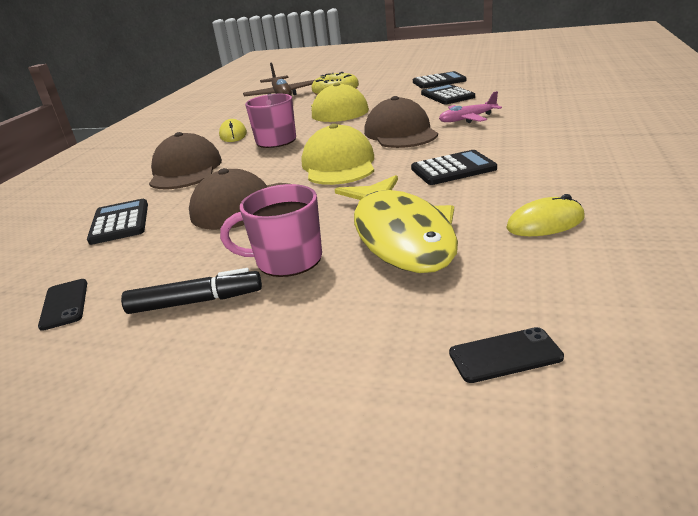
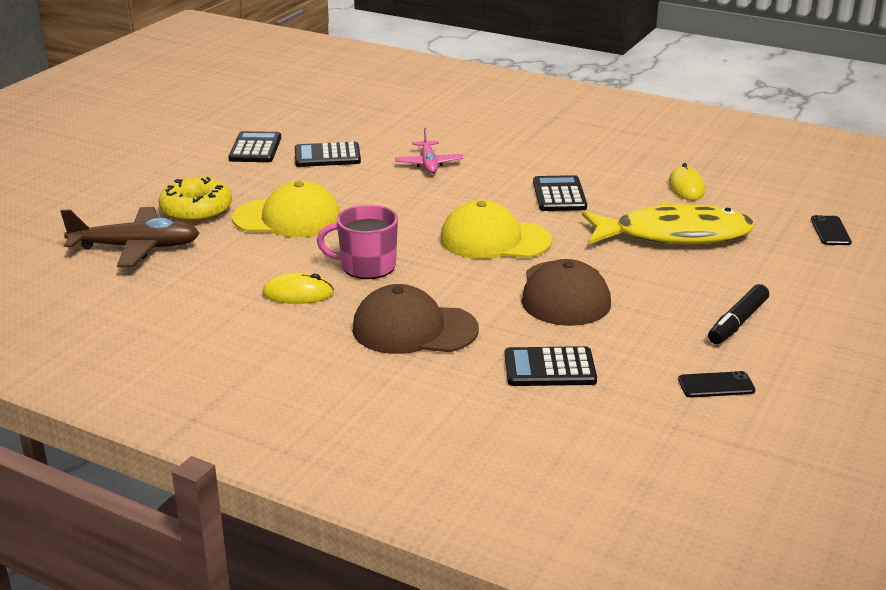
camera: 80 degrees left, 0 degrees up
black marker [121,268,262,314] -> black marker turned 150 degrees counterclockwise [708,284,769,344]
pink mug [220,184,322,277] -> none
brown cap [364,96,438,148] -> none

